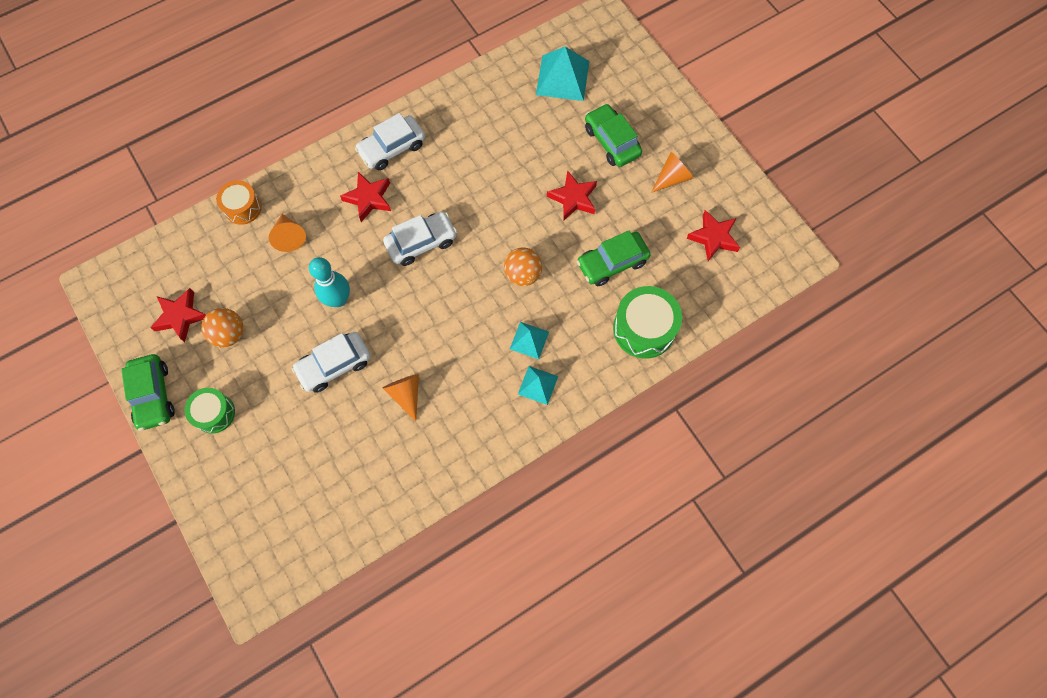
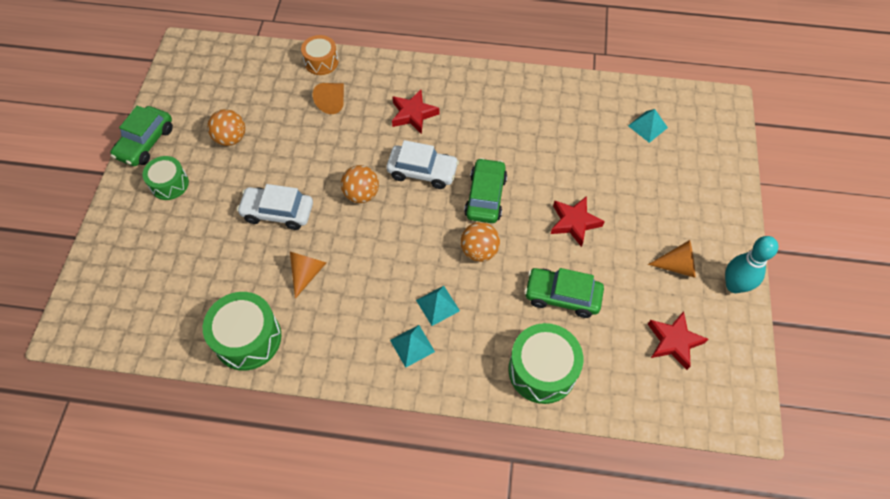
camera: 40 degrees right, 10 degrees down
red star [150,288,206,342] -> none
turquoise bowling pin [309,257,350,307] -> turquoise bowling pin moved to [725,236,778,293]
white car [355,113,425,170] -> none
turquoise pyramid [536,47,589,101] -> turquoise pyramid [628,109,668,143], size x0.58
green car [585,104,642,167] -> green car moved to [464,158,507,223]
none -> green drum [203,292,281,371]
none -> orange ball [341,165,379,203]

